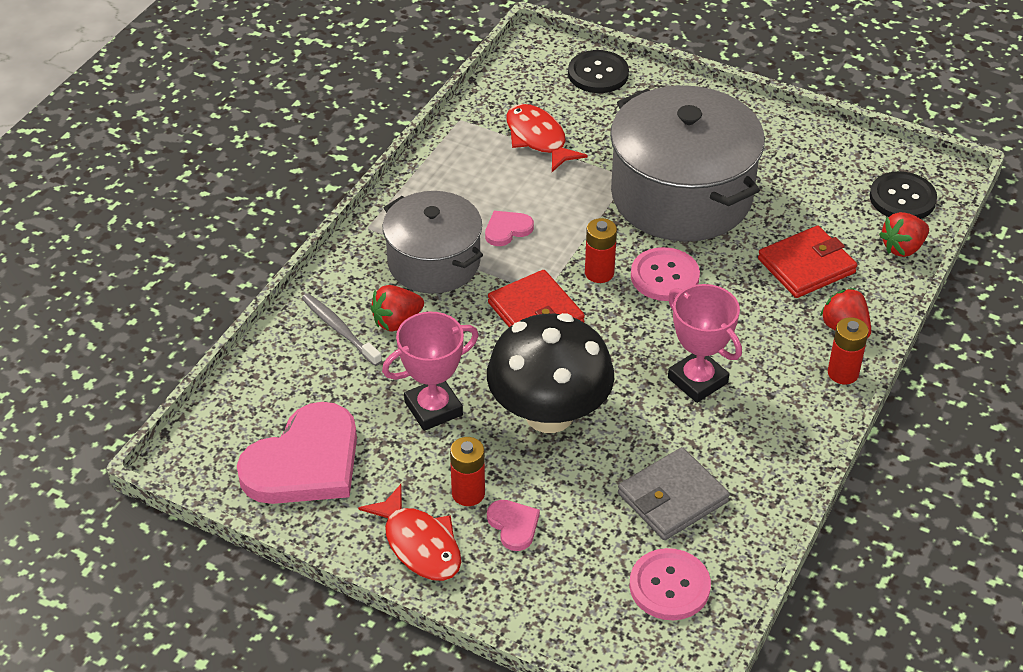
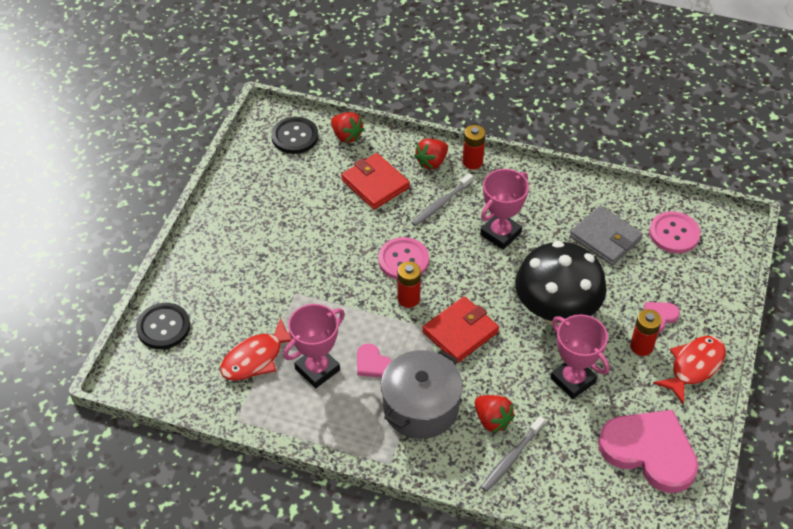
camera: 100 degrees left, 5 degrees up
grey pot [610,85,765,242] -> none
none -> pink trophy [283,304,345,388]
none -> grey toothbrush [411,173,473,226]

